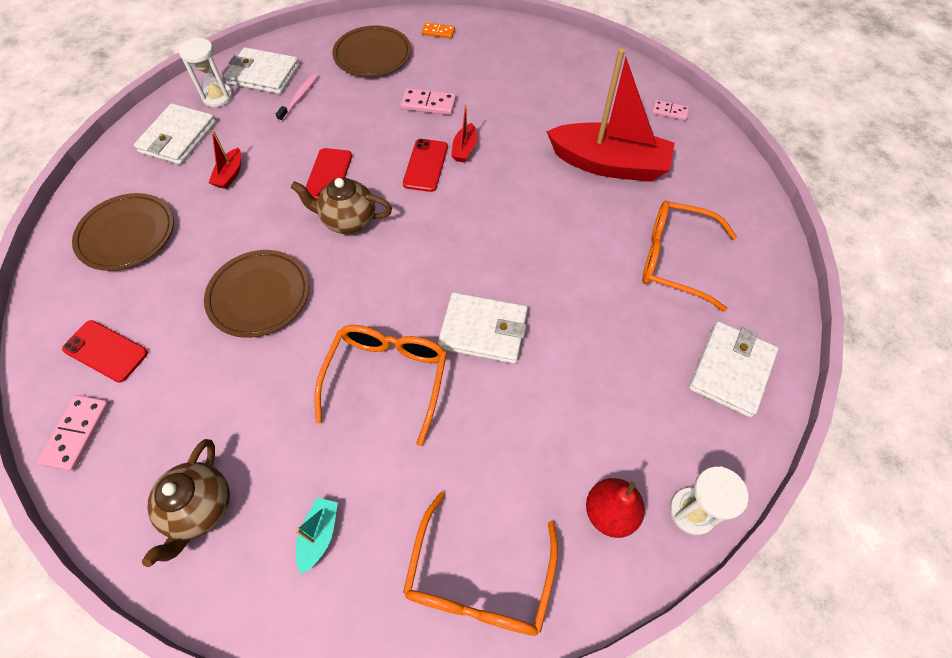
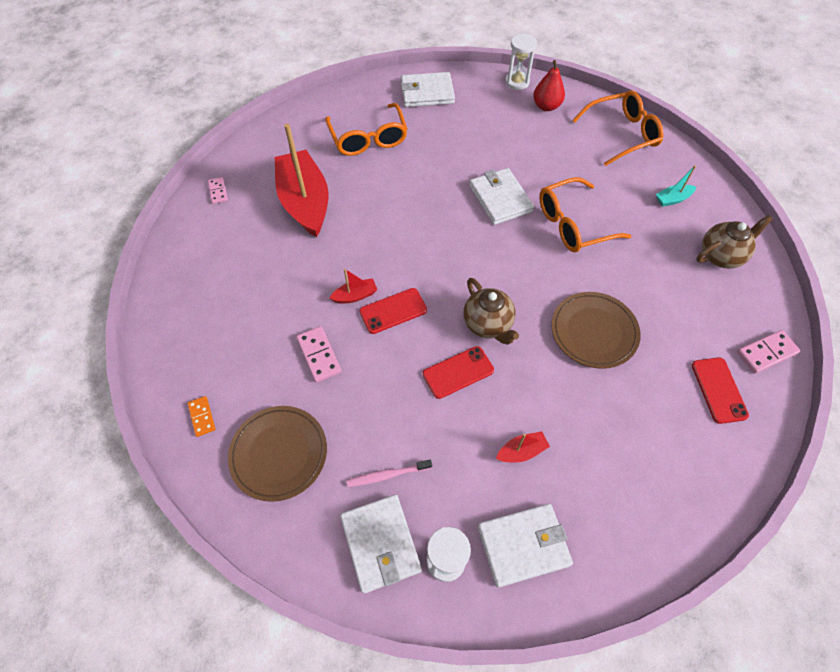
camera: 125 degrees left, 0 degrees up
brown plate [72,193,174,271] -> none

